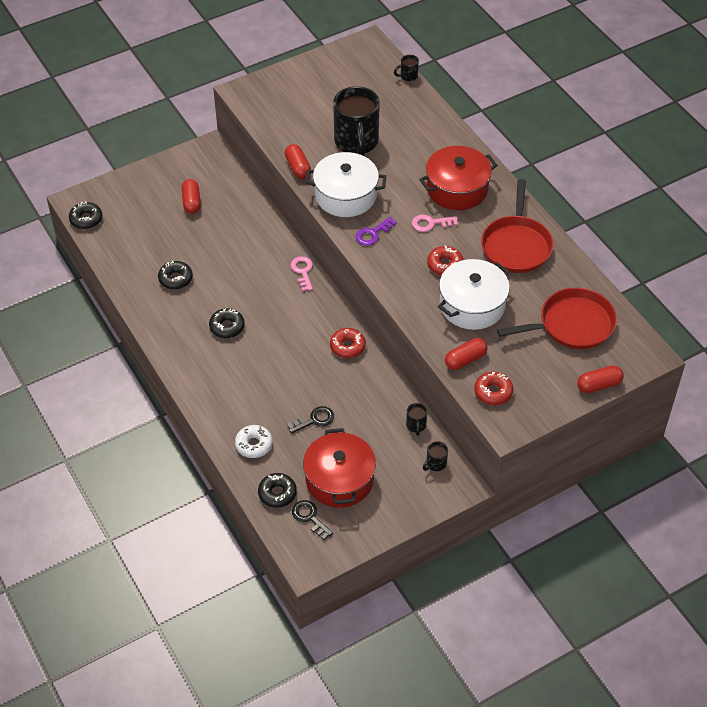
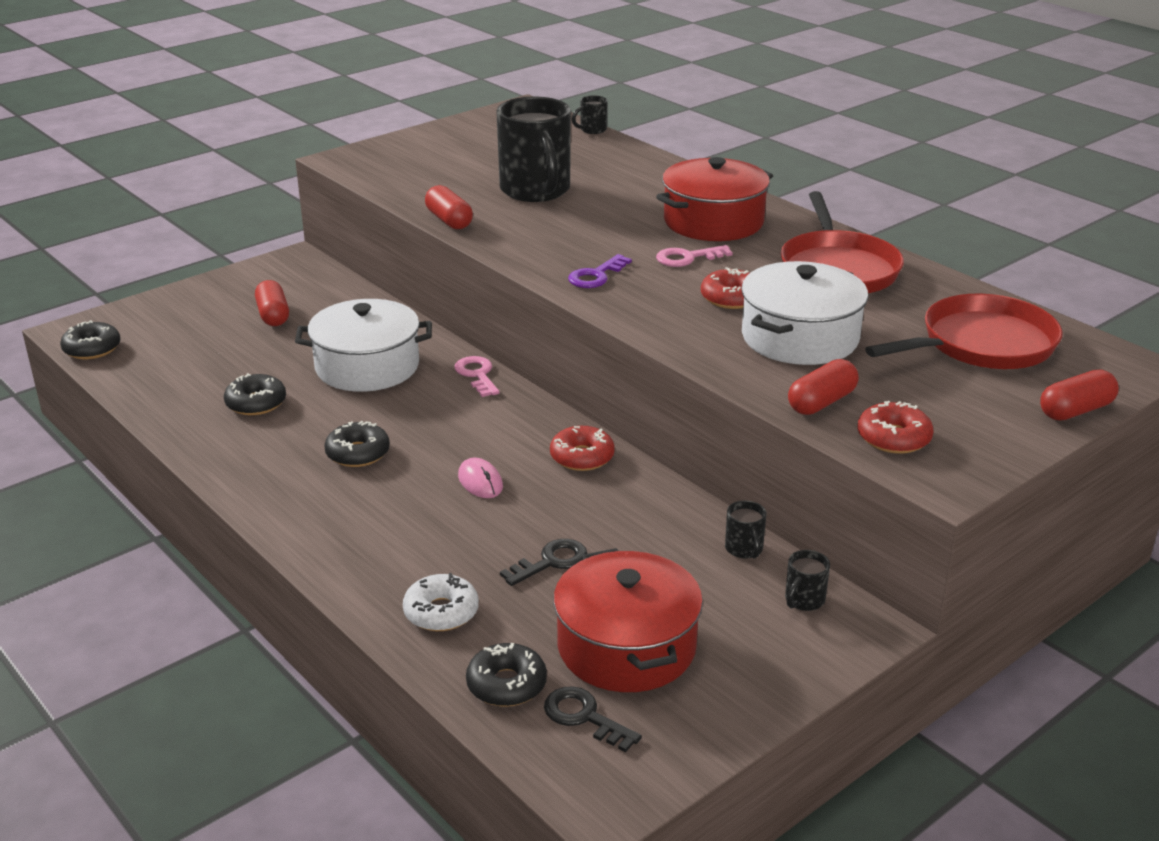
camera: 10 degrees left, 20 degrees down
white pot [305,152,386,217] -> white pot moved to [295,299,432,392]
none -> pink mouse [458,458,503,498]

